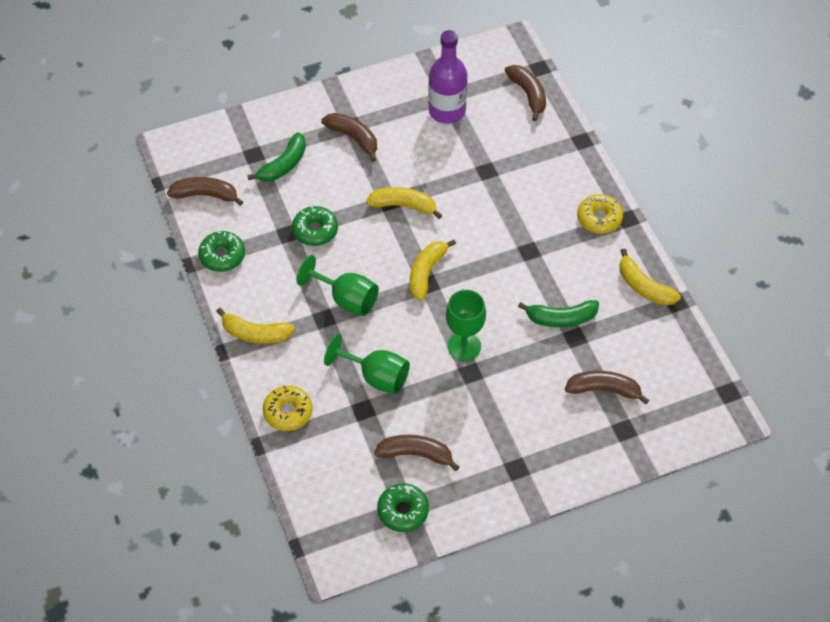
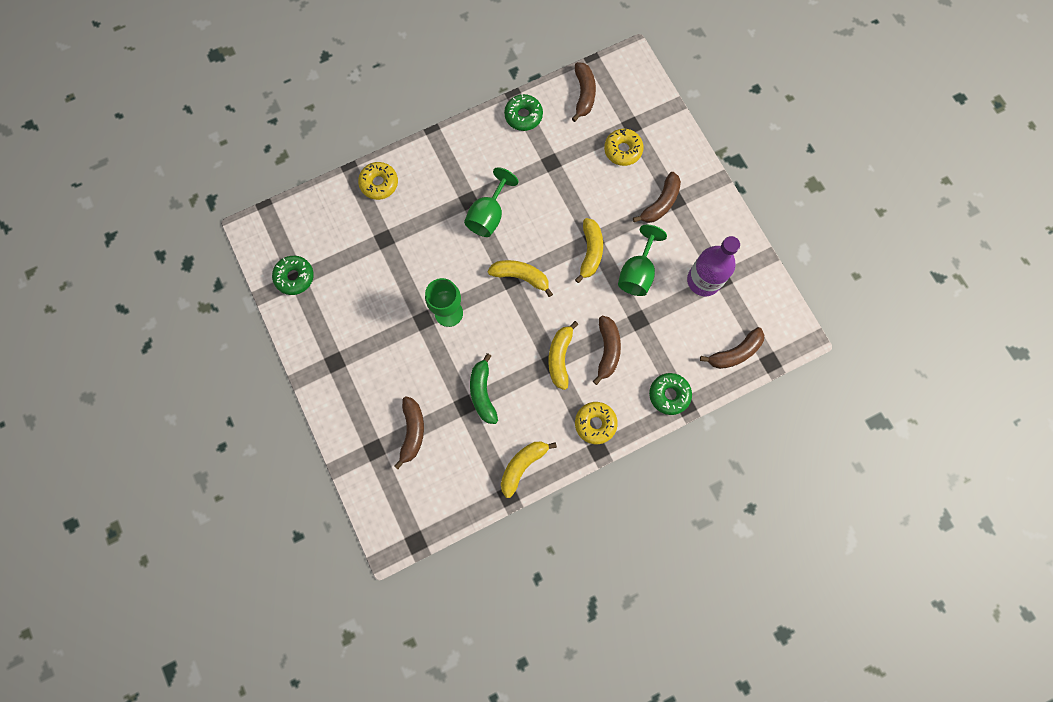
camera: 85 degrees right, 20 degrees up
yellow banana [216,308,295,344] -> yellow banana moved to [548,321,579,390]
green banana [247,132,306,182] -> yellow donut [604,129,644,166]
green donut [292,206,338,246] -> green donut moved to [649,373,692,415]
green goblet [324,334,410,394] -> green goblet moved to [618,225,667,296]
brown banana [374,435,459,471] -> brown banana moved to [593,316,621,385]

